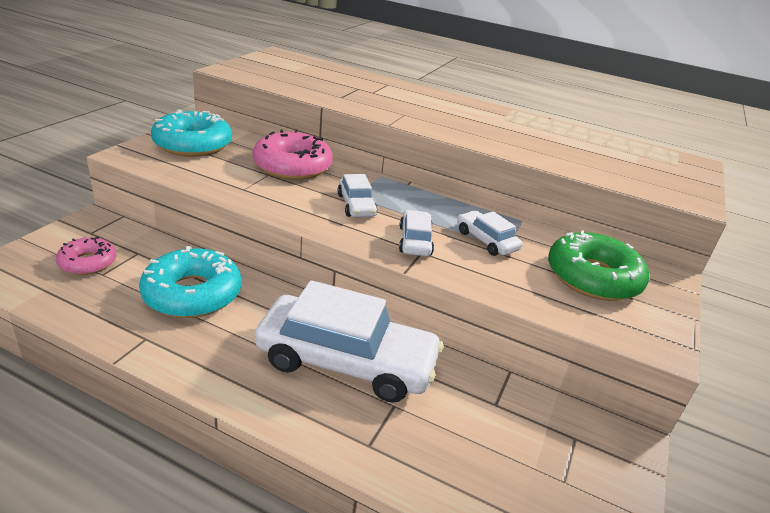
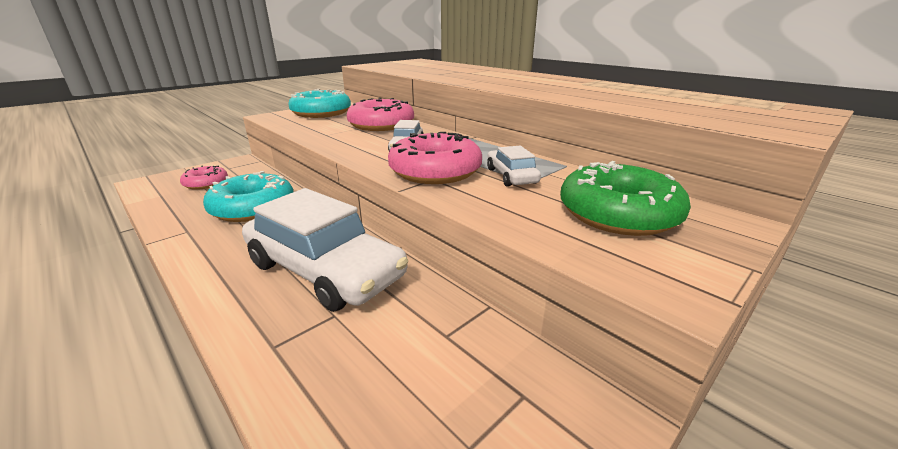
camera: 25 degrees right, 5 degrees down
white car [399,210,434,256] -> pink donut [388,132,482,184]

